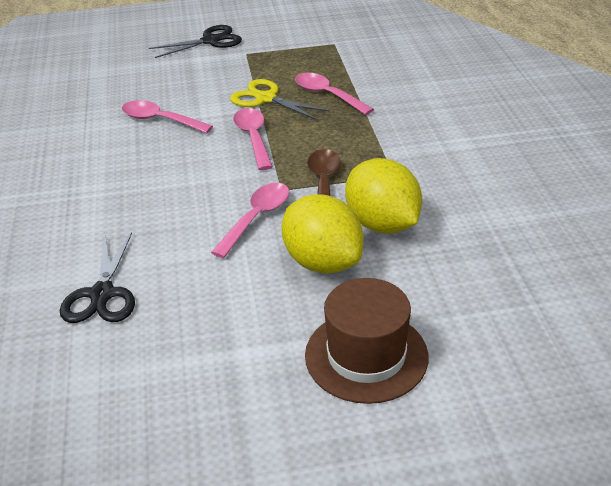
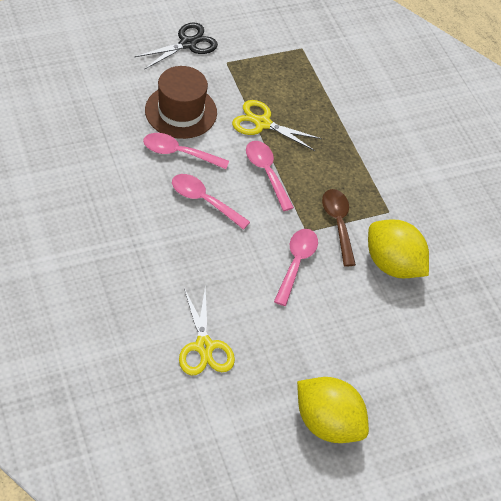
camera: 20 degrees left, 15 degrees up
black scissors [60,232,135,323] -> yellow scissors [179,286,235,375]
yellow lemon [281,194,364,274] -> yellow lemon moved to [297,377,369,443]
pink spoon [295,73,374,115] -> pink spoon moved to [172,174,250,230]
brown hat [305,278,428,404] -> brown hat moved to [145,66,217,139]

